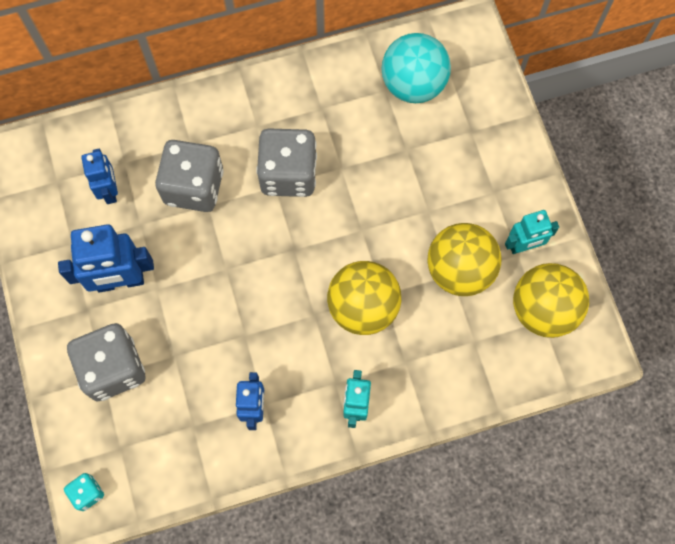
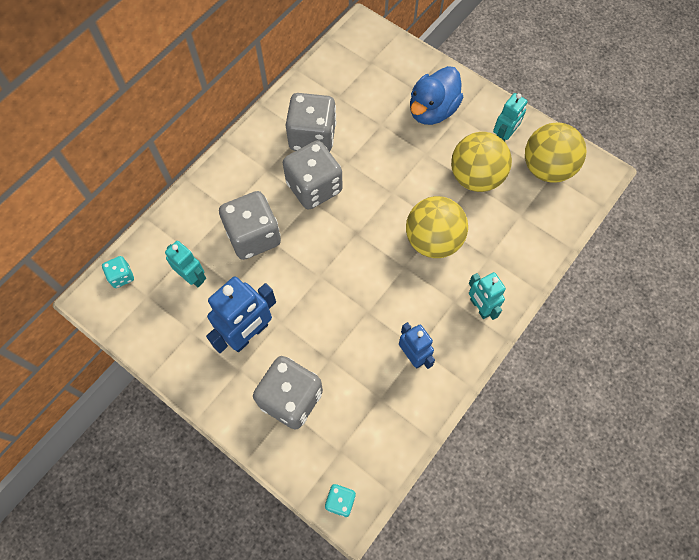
camera: 35 degrees left, 5 degrees down
blue robot [81,149,118,204] -> turquoise robot [165,241,206,287]
turquoise ball [381,33,451,103] -> none
none -> turquoise dice [102,256,134,288]
none -> grey dice [286,93,336,152]
none -> blue duck [410,66,463,125]

